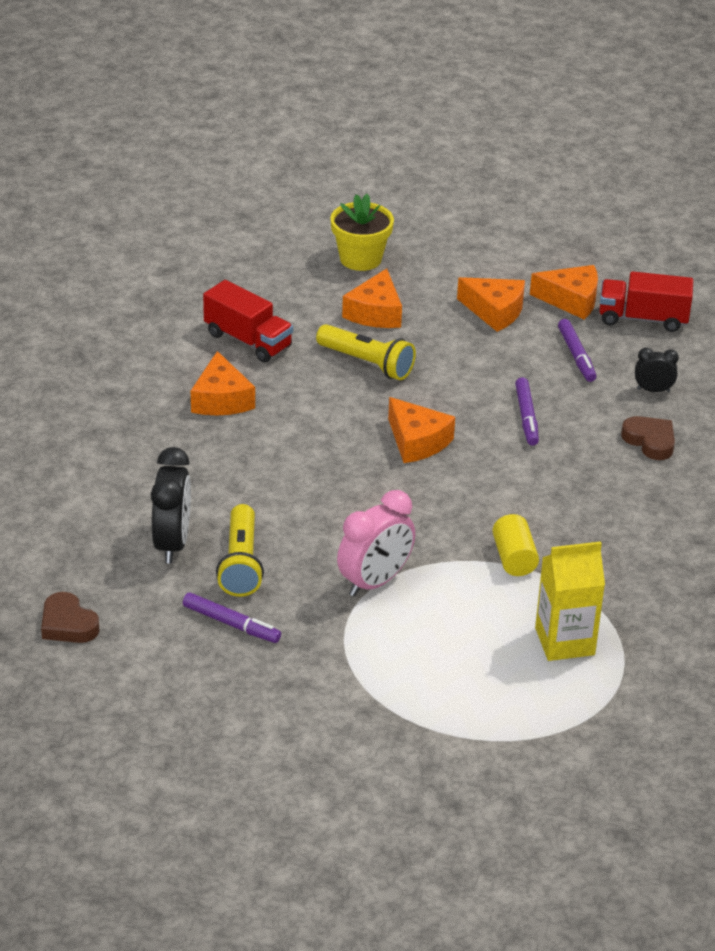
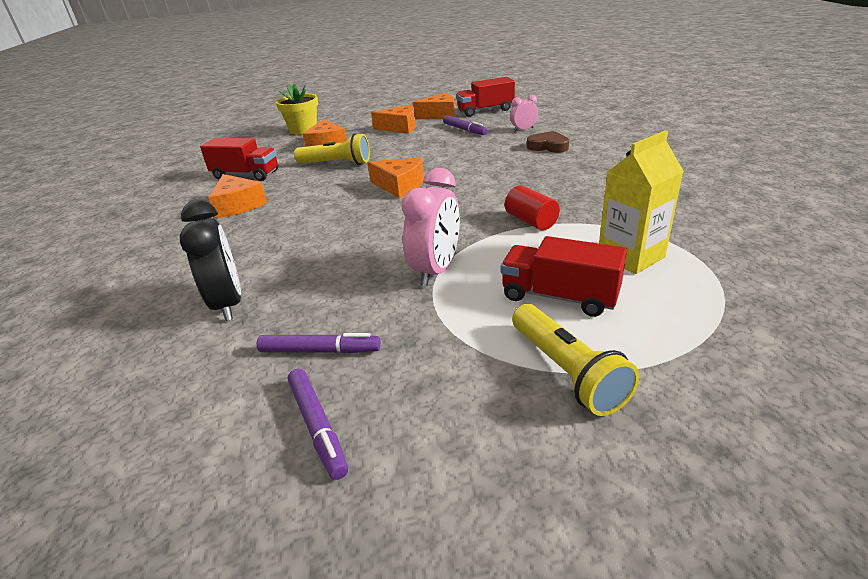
camera: 20 degrees left, 5 degrees down
brown heart [41,592,100,643] -> none
yellow flashlight [216,504,264,597] -> yellow flashlight moved to [512,304,639,416]
yellow cylinder [492,514,539,576] -> red cylinder [505,185,560,230]
purple marker [515,377,539,446] -> purple marker moved to [288,369,348,480]
black clock [635,348,679,392] -> pink clock [510,95,538,132]
none -> red truck [501,236,627,317]

